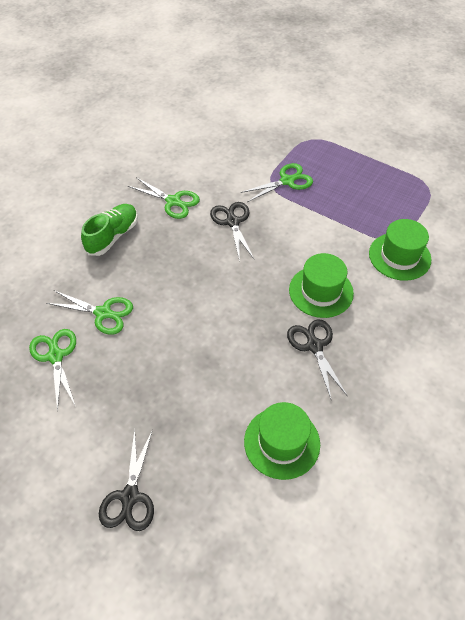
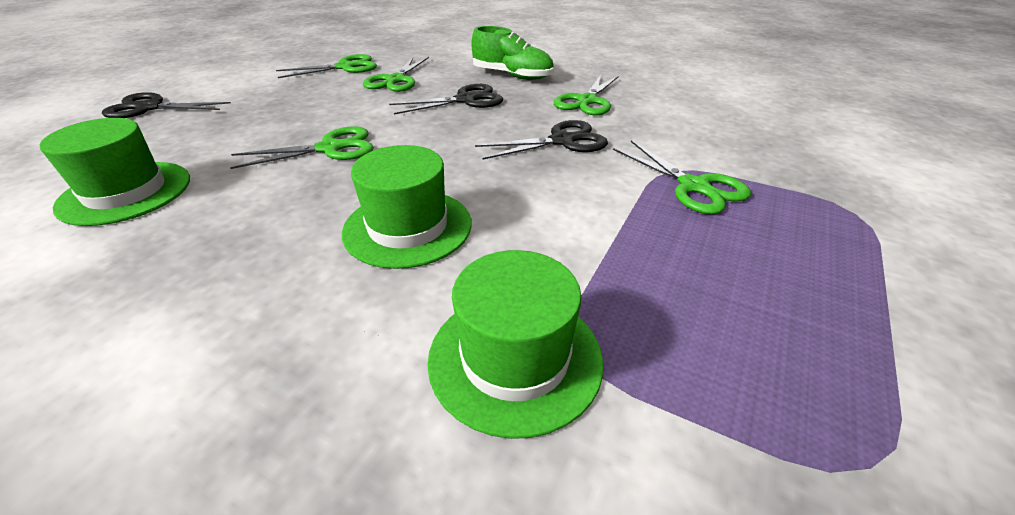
camera: 85 degrees right, 15 degrees down
black scissors [287,319,348,401] -> black scissors moved to [389,84,503,114]
none -> green scissors [230,126,374,169]

